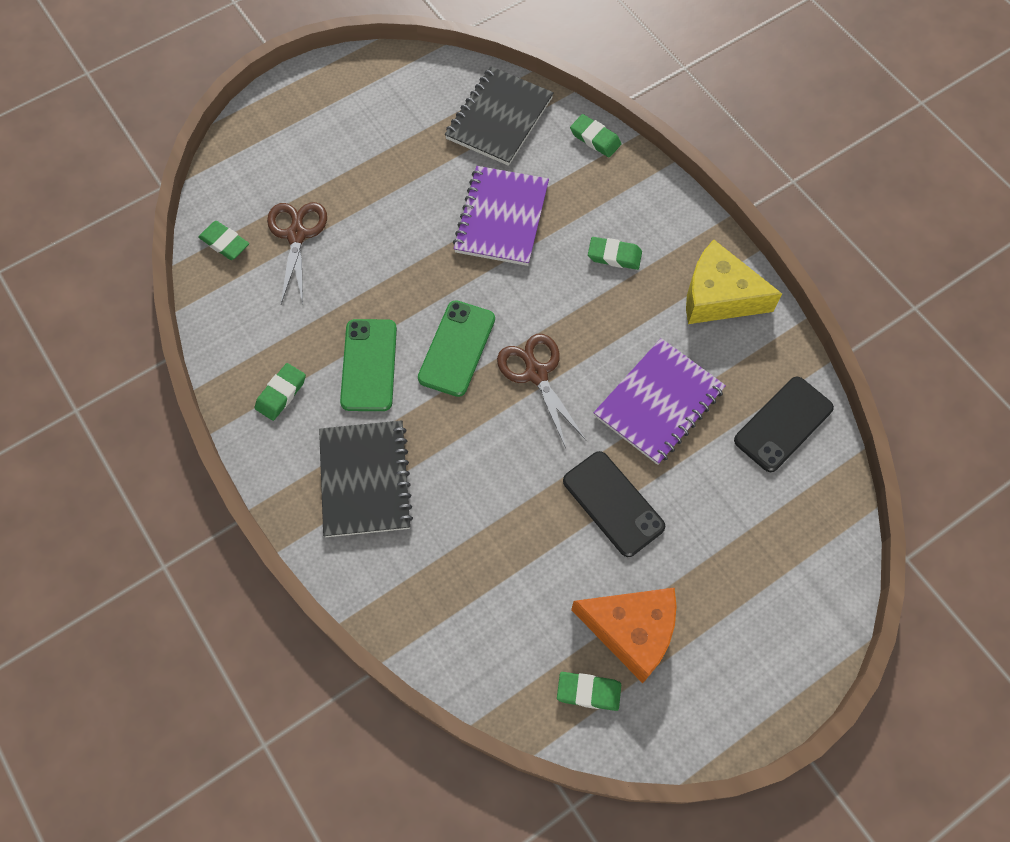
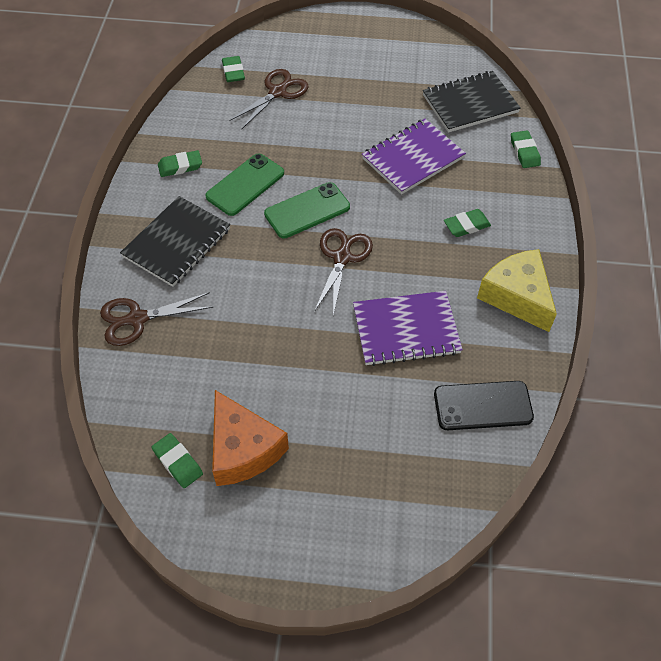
camera: 40 degrees right, 10 degrees down
black phone [563,451,665,557] -> none
green eraser [588,237,642,270] -> green eraser turned 75 degrees counterclockwise [444,209,491,237]
none -> brown scissors [100,292,213,346]

